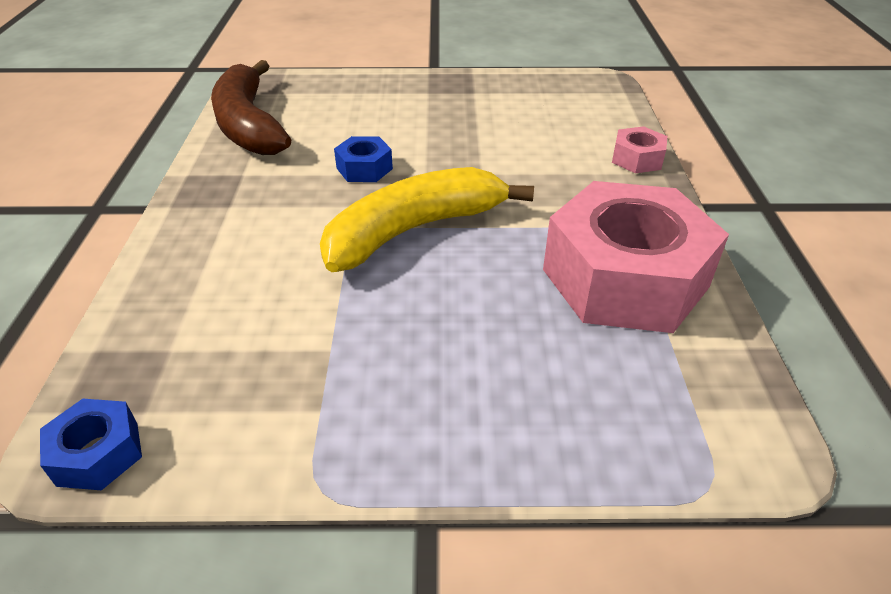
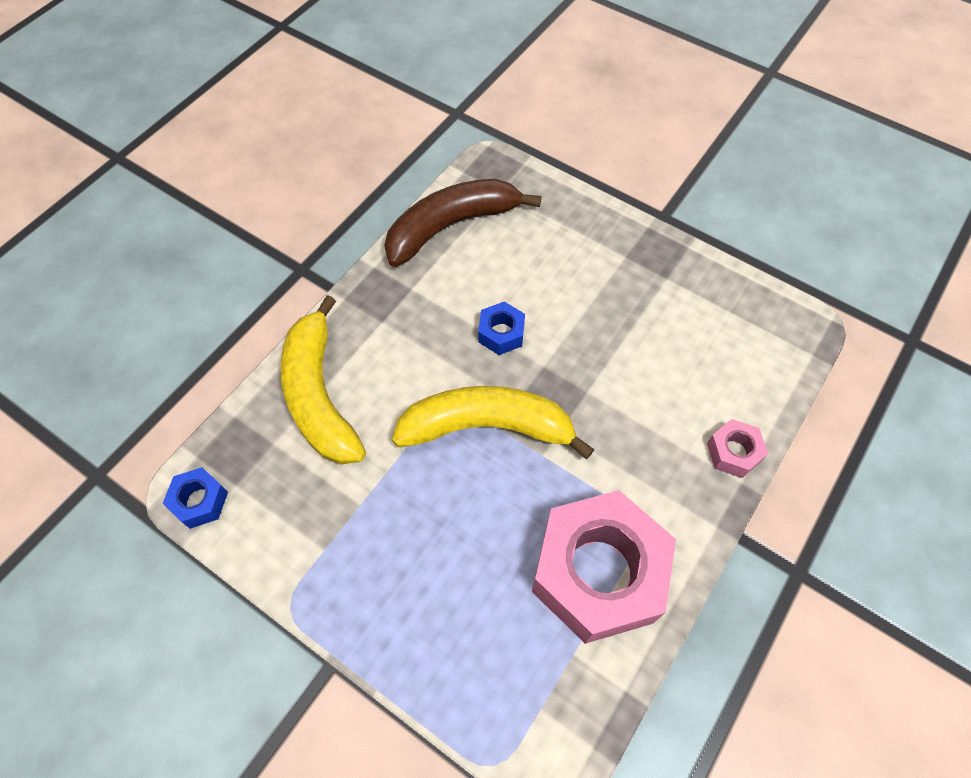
camera: 35 degrees right, 20 degrees up
brown banana [211,60,291,155] -> brown banana turned 45 degrees clockwise [384,179,541,267]
none -> yellow banana [281,295,366,464]

